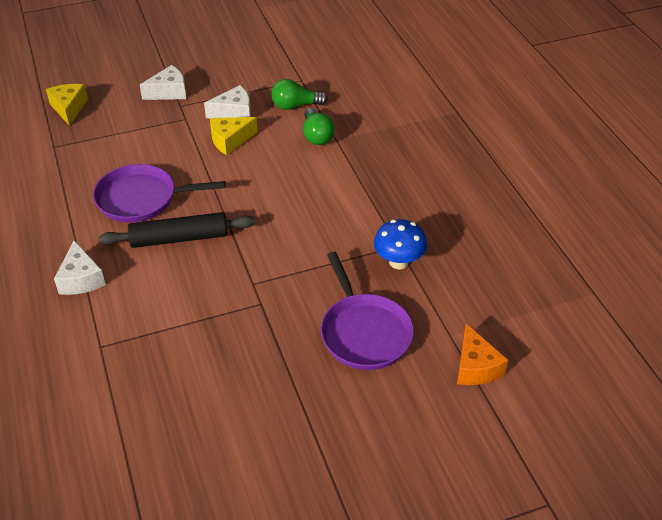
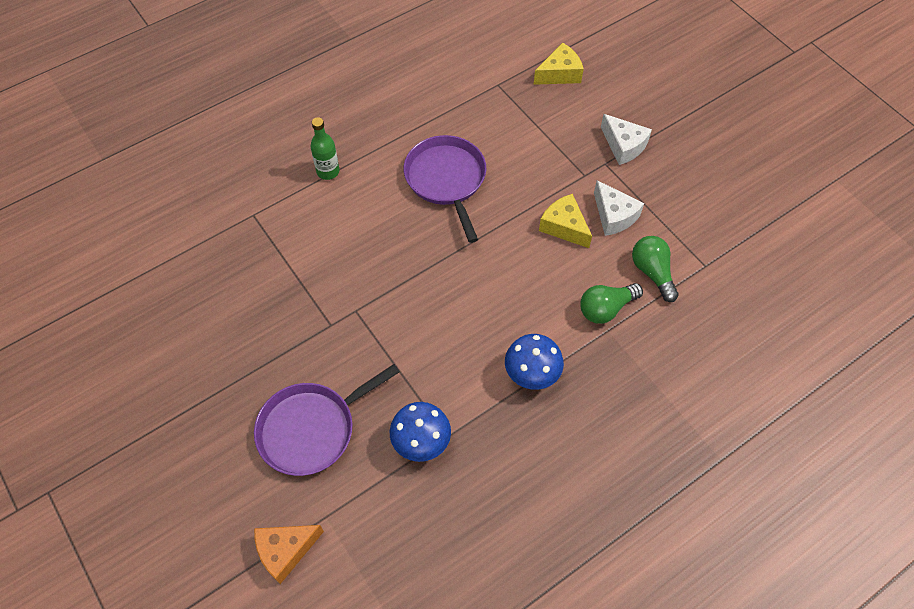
camera: 75 degrees right, 15 degrees up
white cheese [54,241,106,295] -> green bottle [311,117,339,180]
black rolling pin [99,212,255,248] -> none
none -> blue mushroom [505,334,564,390]

